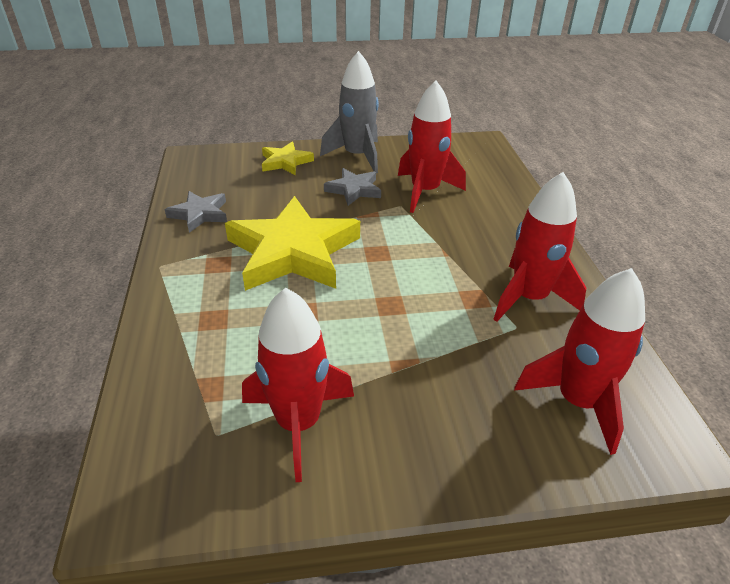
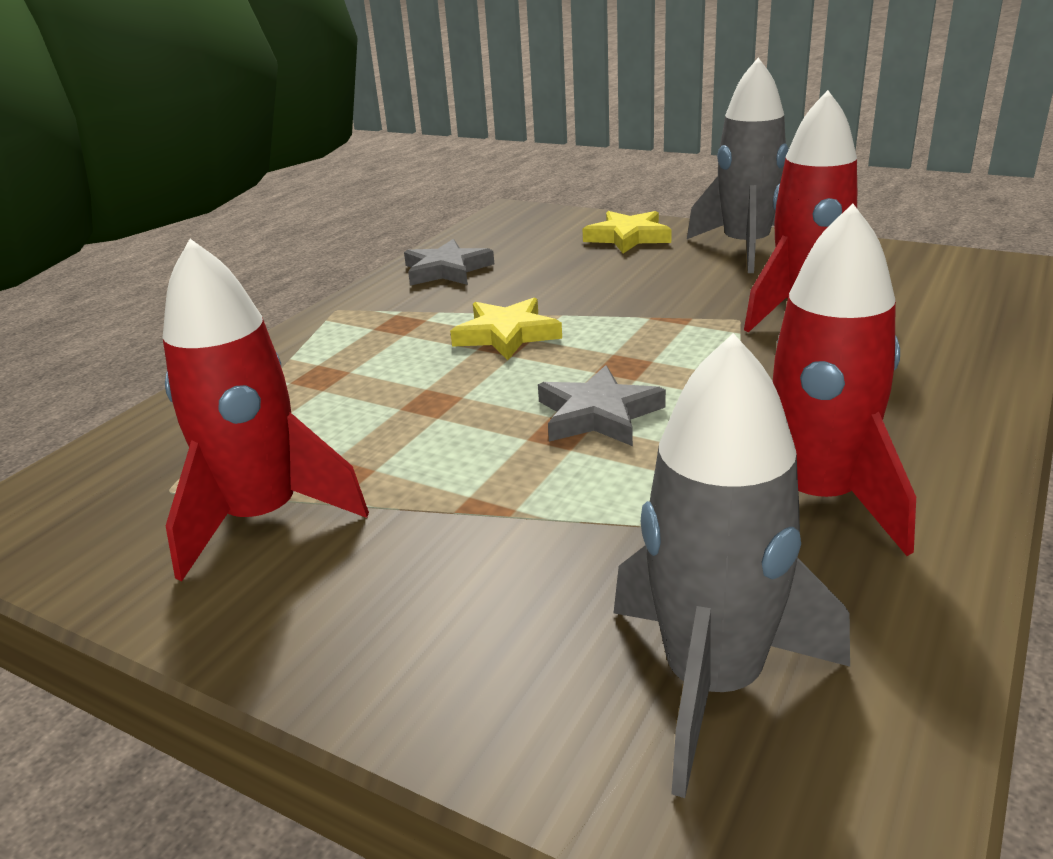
camera: 40 degrees right, 10 degrees down
yellow star [225,196,360,291] -> yellow star [450,298,562,360], size x0.49
grey star [324,168,381,206] -> grey star moved to [538,365,666,446]
red rocket [514,268,645,455] -> grey rocket [614,333,850,798]

